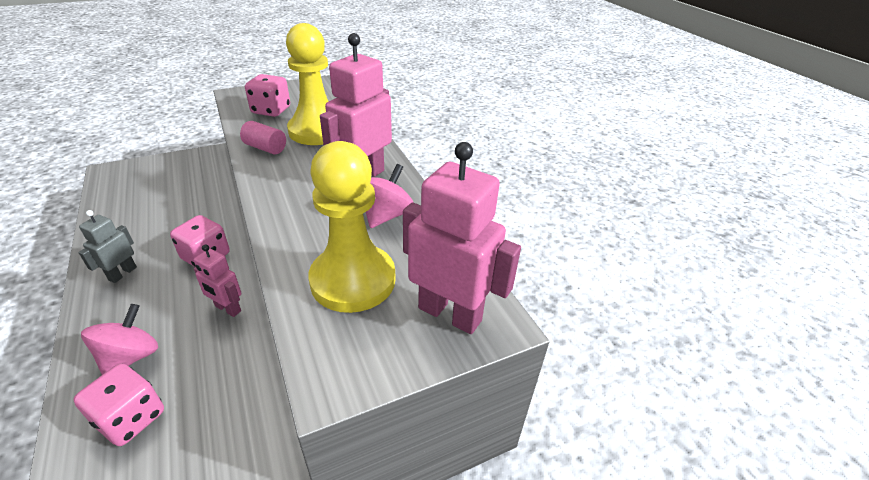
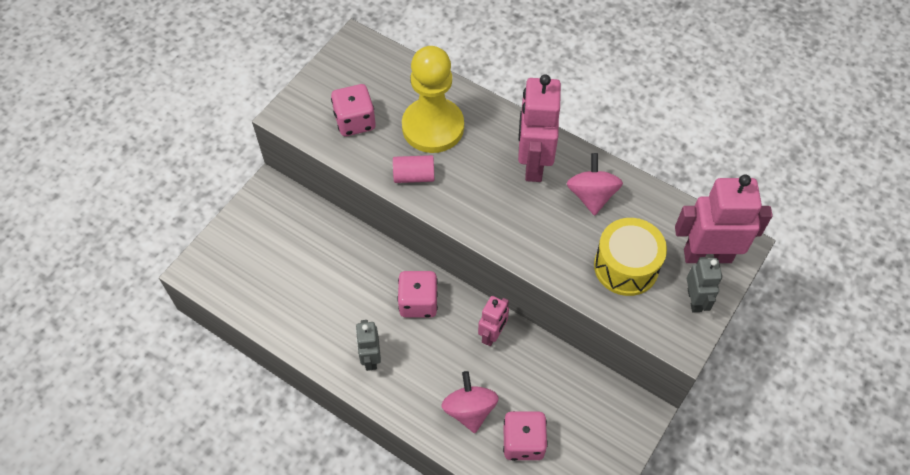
camera: 30 degrees left, 20 degrees up
pink robot [194,245,242,317] -> pink robot turned 60 degrees counterclockwise [478,296,509,346]
yellow pawn [308,141,395,313] -> yellow drum [594,218,667,296]
none -> grey robot [687,257,722,312]

